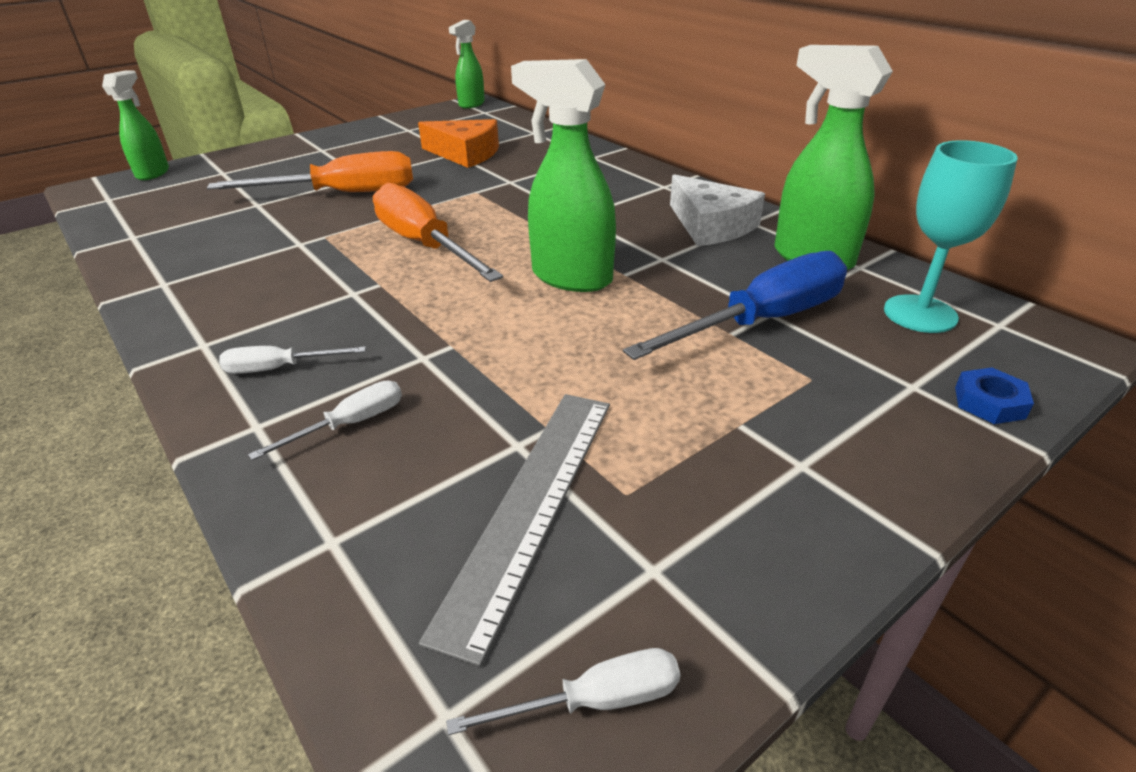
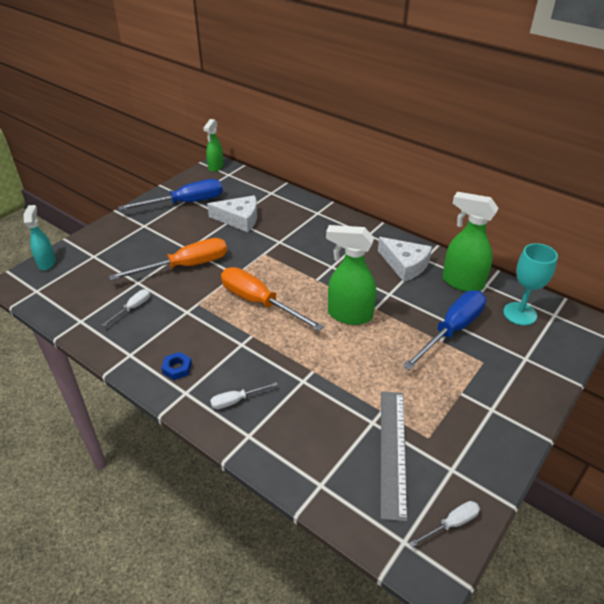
camera: 15 degrees left, 5 degrees up
green spray bottle [102,71,169,180] -> turquoise spray bottle [23,205,56,271]
white screwdriver [248,381,402,460] -> white screwdriver moved to [102,289,150,326]
orange cheese [418,119,499,168] -> white cheese [207,195,257,232]
blue nut [955,367,1034,424] -> blue nut moved to [161,352,192,380]
none -> blue screwdriver [118,179,223,210]

